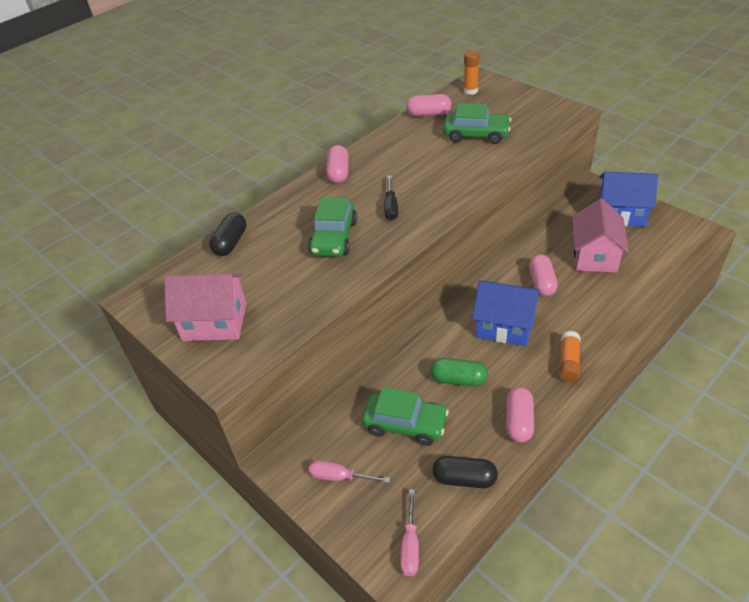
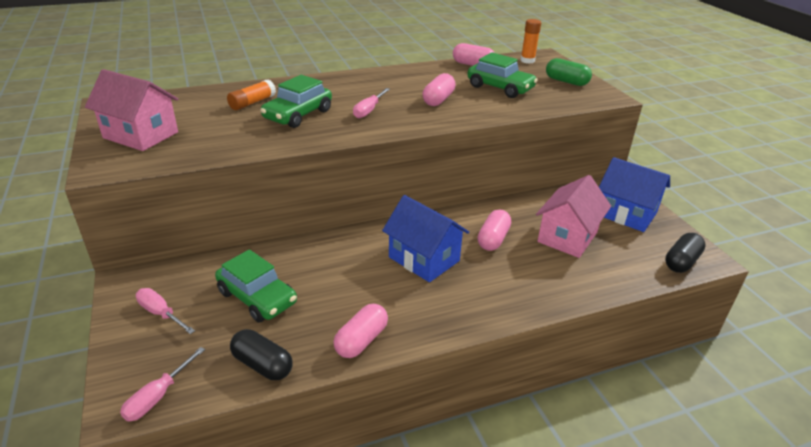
camera: 20 degrees right, 10 degrees down
black capsule [209,212,246,256] -> black capsule moved to [665,233,706,273]
pink capsule [326,145,349,183] -> pink capsule moved to [422,73,456,106]
black screwdriver [384,175,398,221] -> pink screwdriver [353,88,390,118]
green capsule [430,358,488,387] -> green capsule moved to [546,58,592,86]
orange glue stick [559,331,581,382] -> orange glue stick moved to [227,79,276,110]

